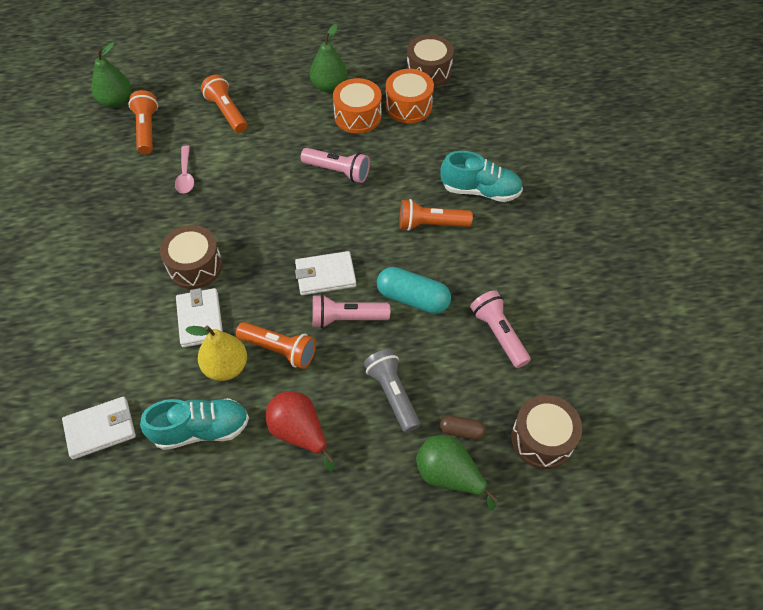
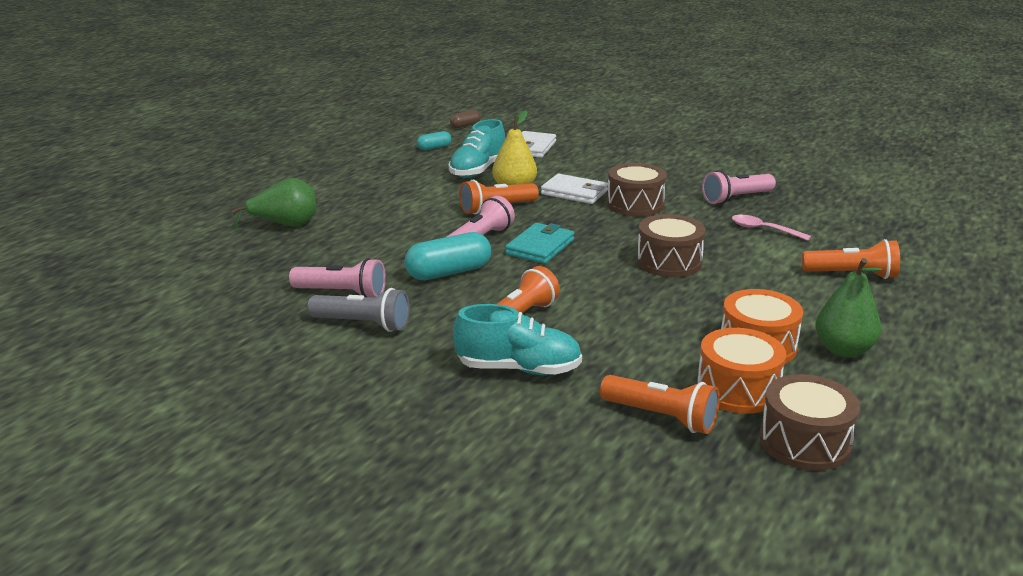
camera: 130 degrees right, 30 degrees down
green pear [91,42,131,108] -> none
orange flashlight [128,90,158,154] -> orange flashlight moved to [600,375,720,434]
red pear [266,391,335,472] -> none
white wallet [295,251,356,295] -> turquoise wallet [505,223,574,264]
pink flashlight [301,148,370,183] -> pink flashlight moved to [702,170,776,204]
grey flashlight [364,349,420,433] -> grey flashlight moved to [308,288,409,332]
brown capsule [440,415,486,440] -> brown capsule moved to [450,110,481,128]
turquoise shoe [441,151,523,202] -> turquoise shoe turned 135 degrees counterclockwise [453,304,582,375]
brown drum [511,395,582,469] -> brown drum moved to [637,214,706,277]
none -> turquoise capsule [417,131,451,150]

